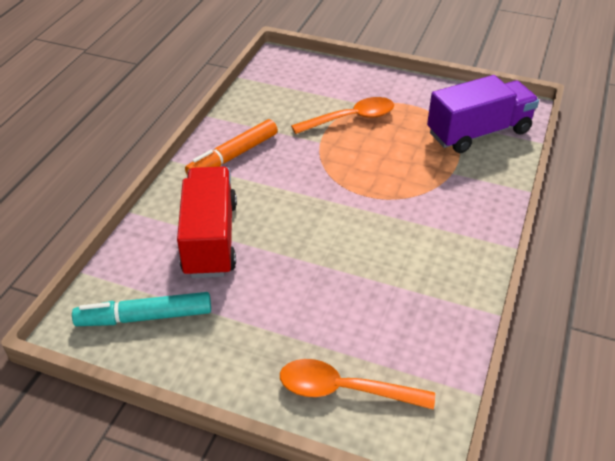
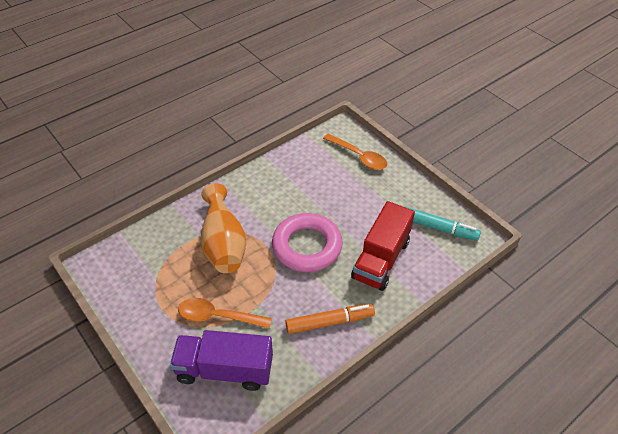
camera: 150 degrees left, 5 degrees up
purple truck [427,75,539,153] -> purple truck moved to [170,330,273,391]
none -> orange vase [200,183,246,273]
none -> pink ring [272,213,343,272]

